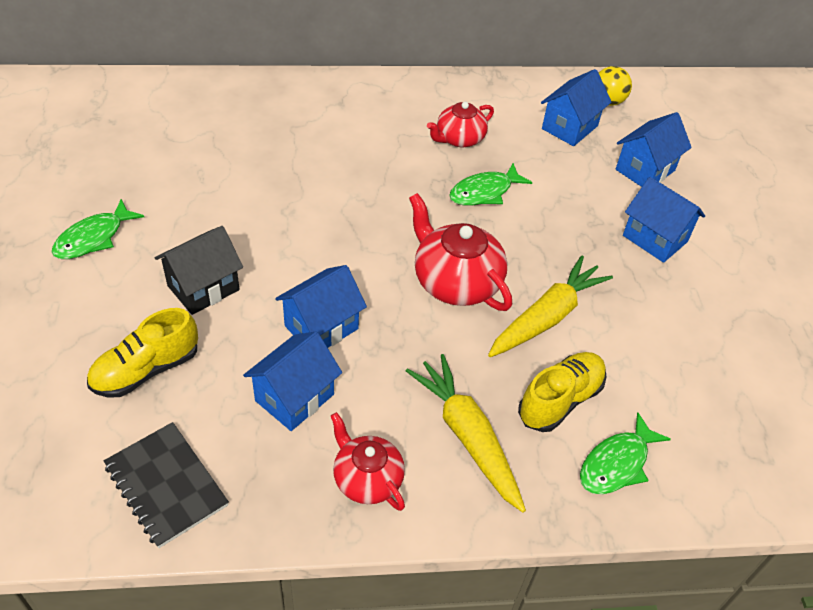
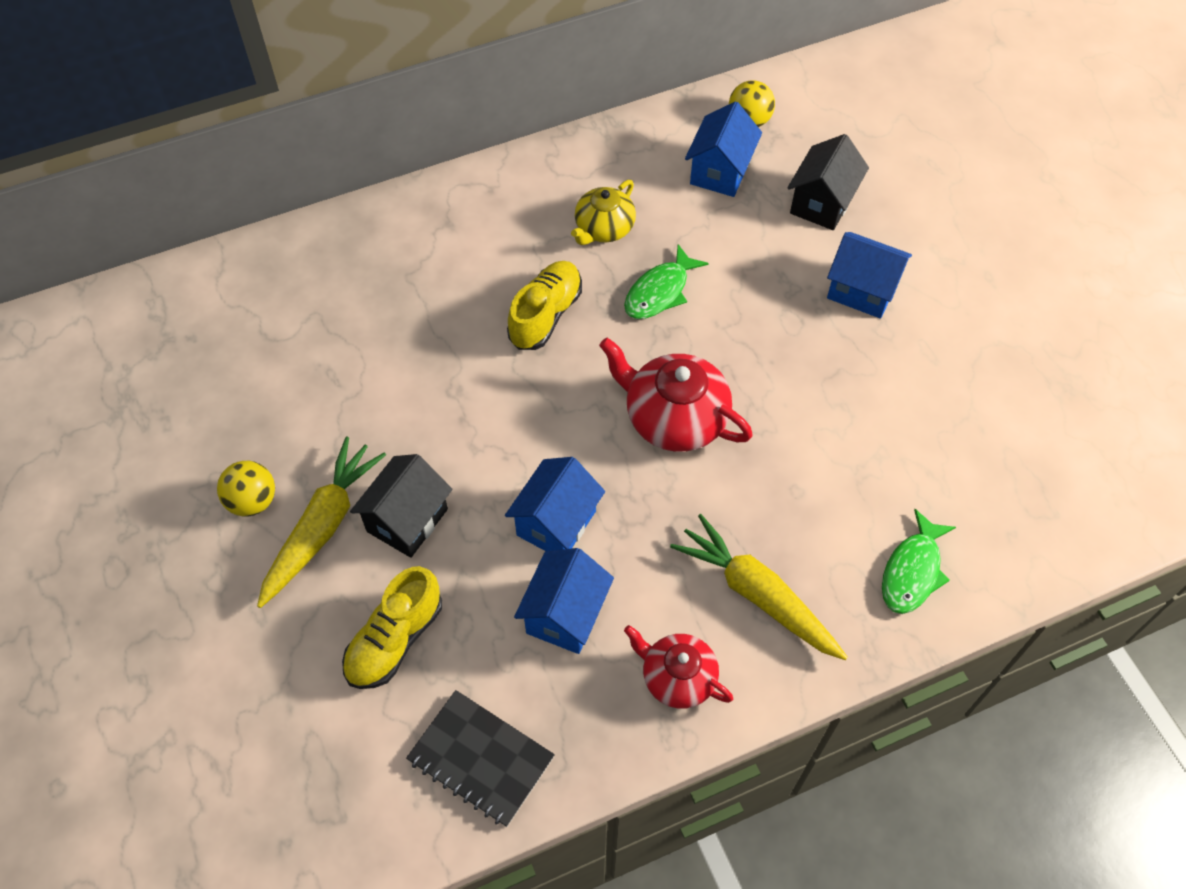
camera: 15 degrees left, 10 degrees up
green fish [52,199,144,259] -> yellow ball [217,461,275,517]
red teapot [427,102,494,147] -> yellow teapot [571,180,636,245]
yellow carrot [488,256,613,357] -> yellow carrot moved to [257,437,386,608]
yellow shoe [518,352,607,432] -> yellow shoe moved to [507,261,582,350]
blue house [616,112,692,187] -> black house [787,134,869,230]

